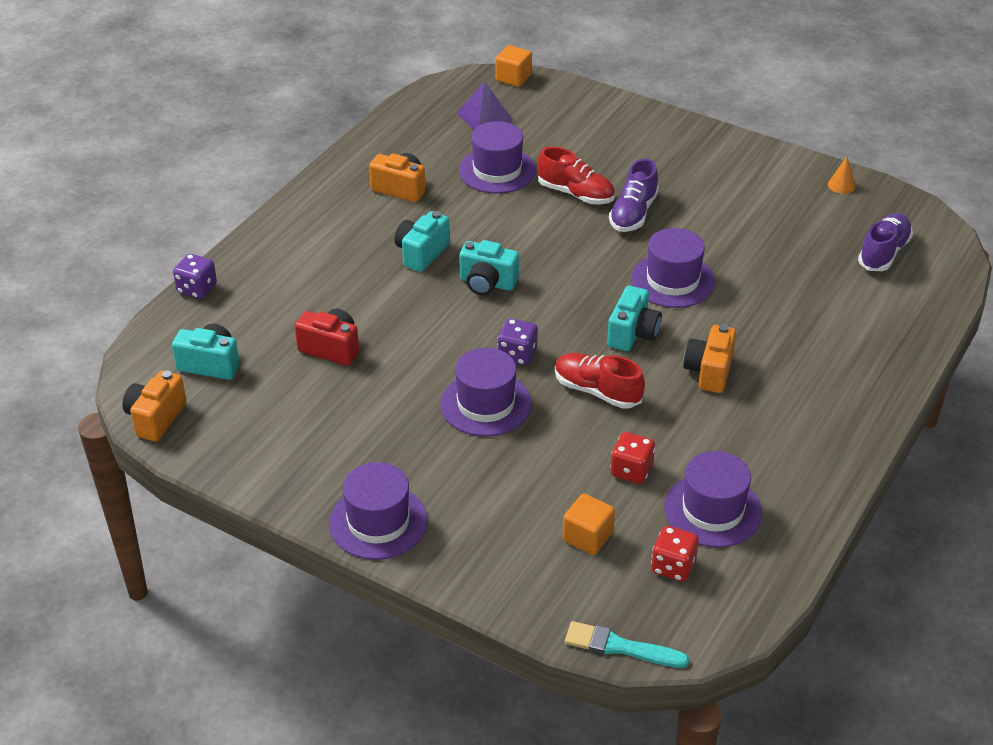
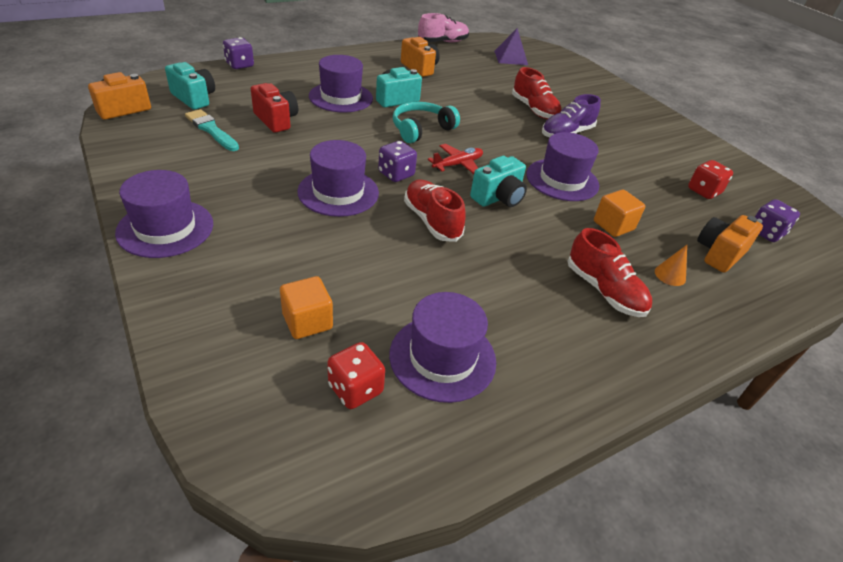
camera: 25 degrees right, 0 degrees up
purple hat [459,121,536,194] -> purple hat moved to [309,55,373,113]
turquoise camera [459,240,519,295] -> turquoise headphones [393,102,460,143]
orange cube [496,45,532,87] -> orange cube moved to [594,190,645,237]
turquoise brush [565,621,689,668] -> turquoise brush moved to [185,109,239,151]
red dice [610,432,655,484] -> red dice moved to [688,160,733,199]
orange camera [683,324,737,393] -> orange camera moved to [697,215,763,273]
orange cone [828,156,856,194] -> orange cone moved to [655,245,687,286]
purple shoe [858,213,913,271] -> purple dice [755,199,800,242]
none -> pink shoe [418,13,469,43]
none -> red plane [428,144,483,174]
none -> red shoe [567,228,652,317]

